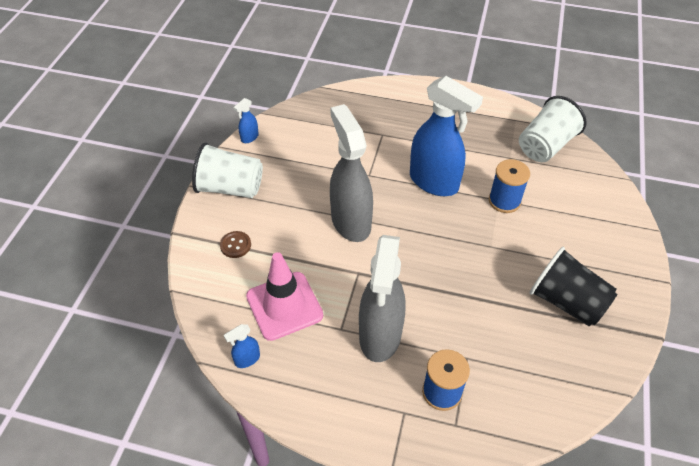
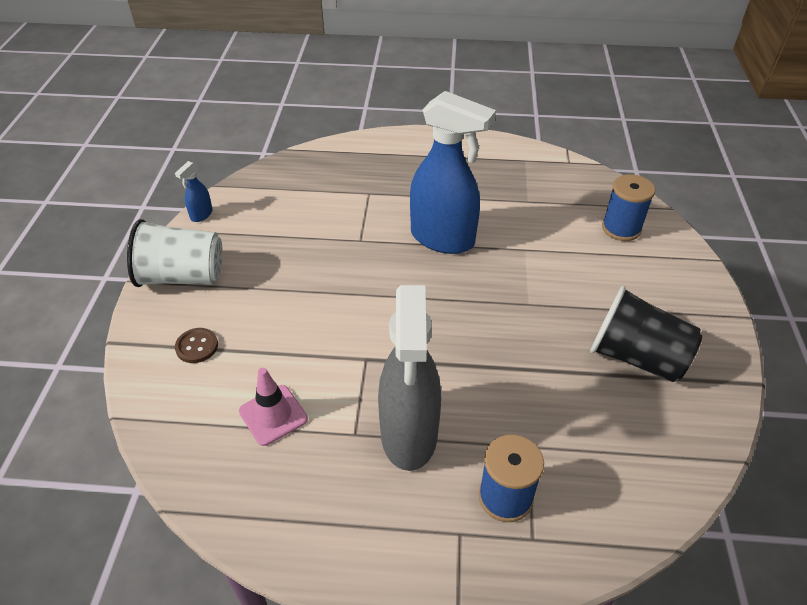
camera: 10 degrees left, 5 degrees down
blue spray bottle [224,324,260,368] -> none
pink traffic cone [246,252,323,341] -> pink traffic cone [239,368,308,446], size x0.63
grey spray bottle [330,104,373,242] -> none
blue spool [489,159,530,213] -> blue spool moved to [602,174,655,241]
white cup [519,96,587,162] -> none

